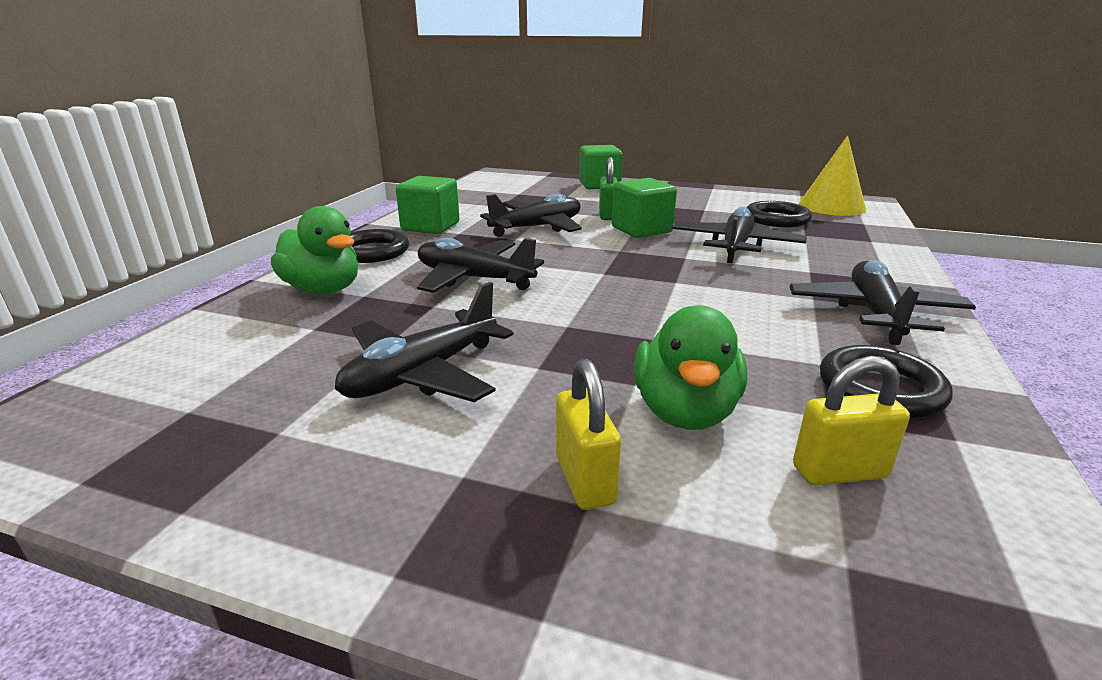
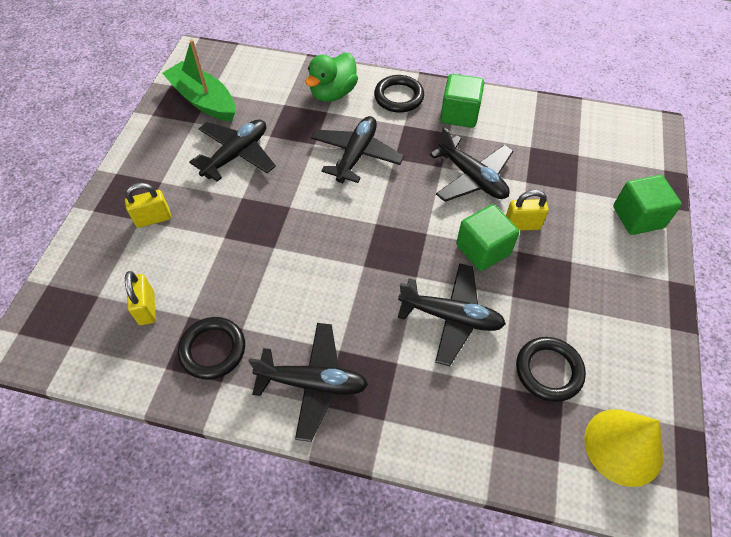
camera: 85 degrees right, 30 degrees up
black plane [335,282,514,402] -> black plane turned 90 degrees clockwise [189,120,276,182]
green padlock [599,157,617,220] -> yellow padlock [506,190,549,231]
green duck [634,305,747,430] -> none
none -> green boat [162,39,235,122]

